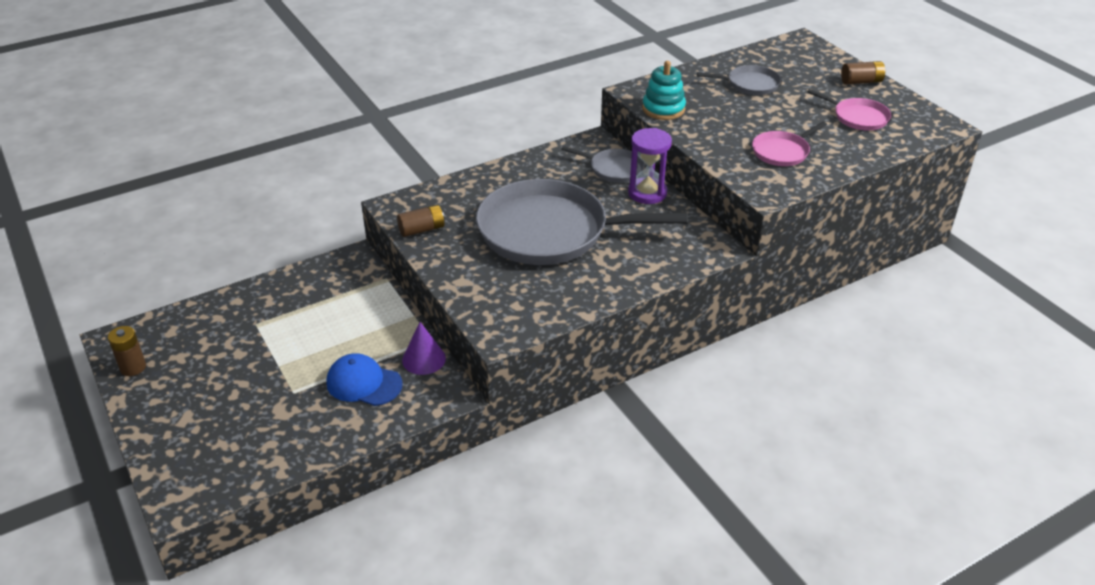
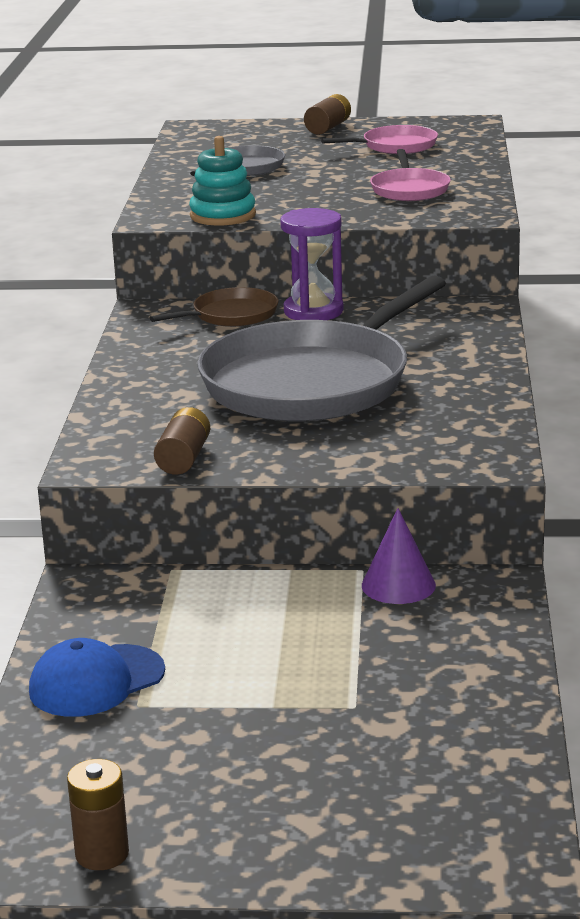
camera: 55 degrees left, 15 degrees down
blue cap [326,353,403,406] -> blue cap moved to [29,638,165,717]
grey pan [561,146,645,183] -> brown pan [150,287,279,327]

